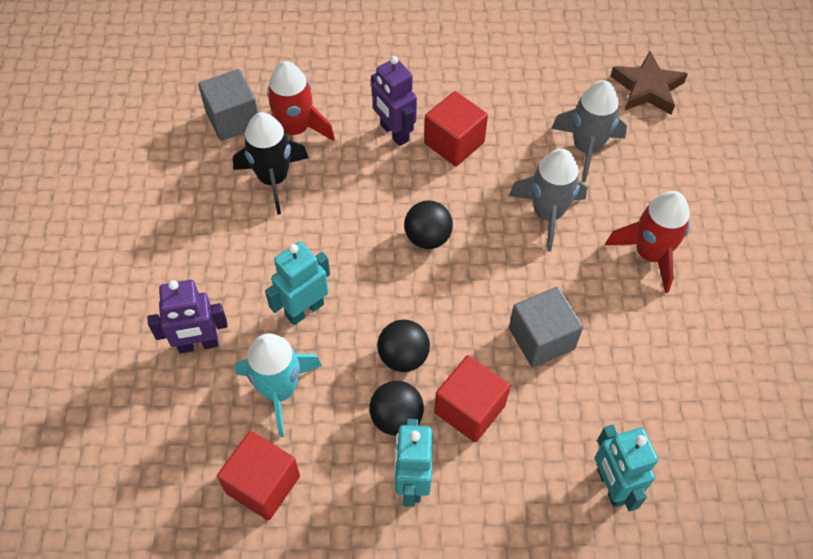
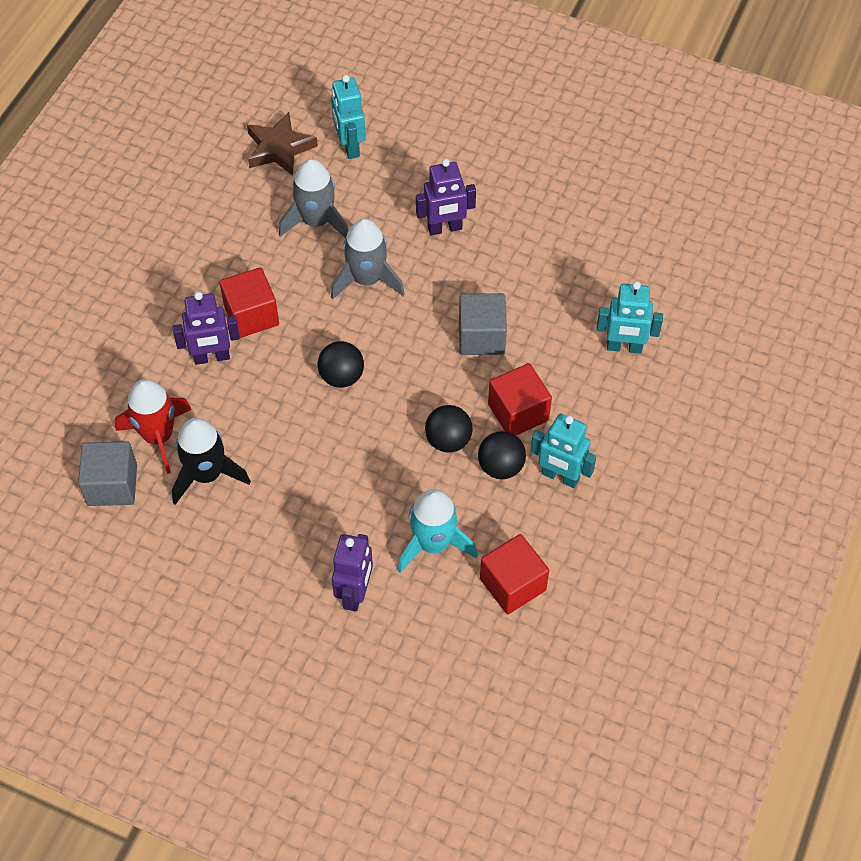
camera: 65 degrees left, 0 degrees up
turquoise robot [265,241,330,325] -> turquoise robot moved to [331,75,366,159]
red rocket [605,191,690,293] -> purple robot [416,159,476,235]

